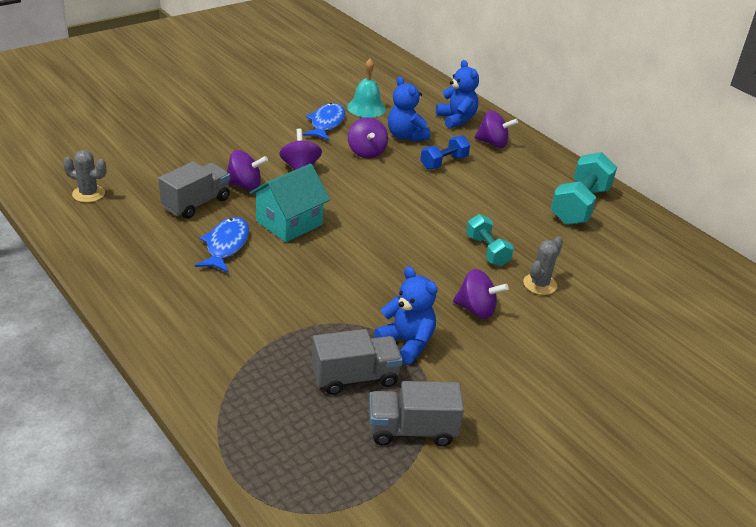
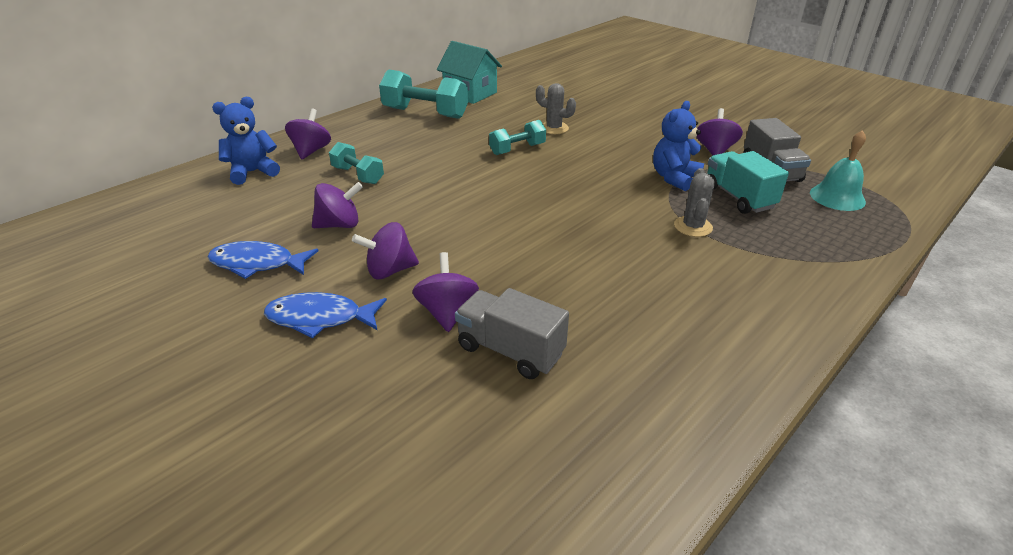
camera: 95 degrees left, 0 degrees up
grey cactus [63,150,106,203] -> grey cactus moved to [674,168,715,237]
blue fish [195,217,249,273] -> blue fish moved to [264,292,387,338]
turquoise house [250,164,330,242] -> turquoise house moved to [437,41,502,104]
grey truck [312,329,403,395] -> turquoise truck [707,151,789,214]
turquoise bell [347,59,386,118] -> turquoise bell moved to [810,130,866,211]
blue teddy bear [388,76,430,141] -> none
blue dumbbell [420,135,470,169] -> turquoise dumbbell [329,142,384,184]
purple spinning top [453,269,509,319] -> purple spinning top moved to [697,108,743,156]

